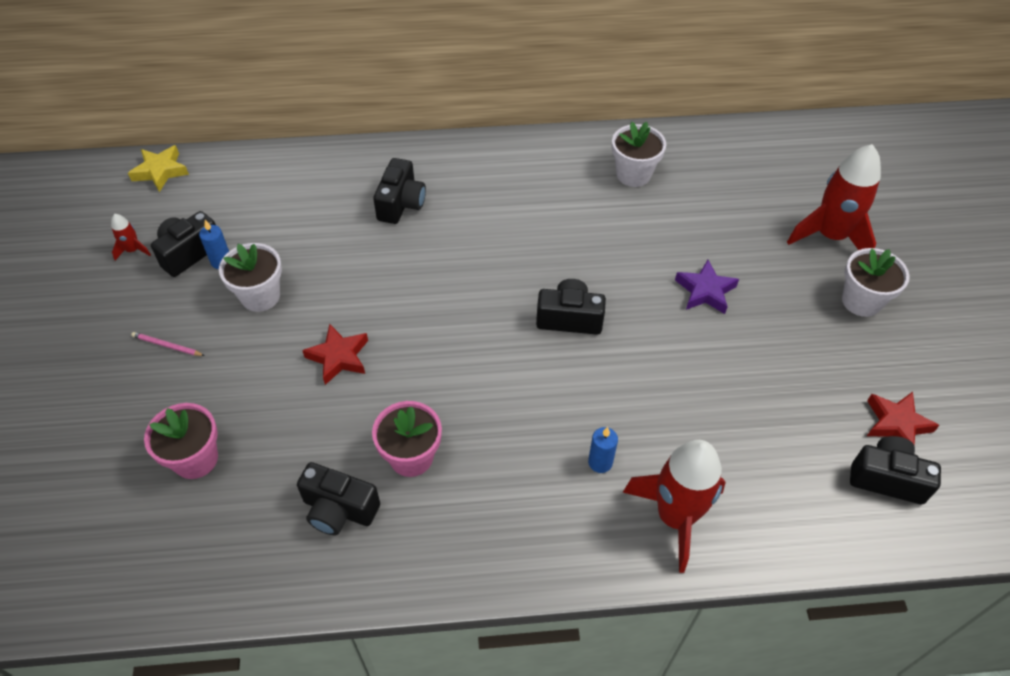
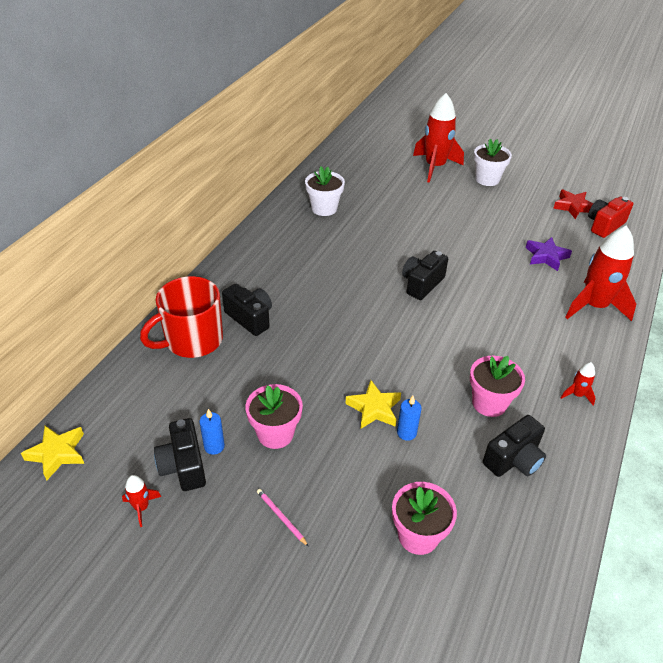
camera: 60 degrees left, 10 degrees down
pink pencil [131,332,205,356] -> pink pencil turned 90 degrees clockwise [257,489,309,547]
white flower pot [219,243,282,312] -> pink flower pot [245,384,303,449]
red star [302,324,368,385] -> yellow star [346,380,401,429]
blue candle [588,427,618,473] -> blue candle moved to [397,396,421,441]
purple star [675,260,739,314] -> purple star moved to [525,237,572,271]
black camera [850,436,941,504] -> red camera [588,196,633,238]
none -> red mug [140,276,223,358]
none -> red rocket [561,362,596,406]

